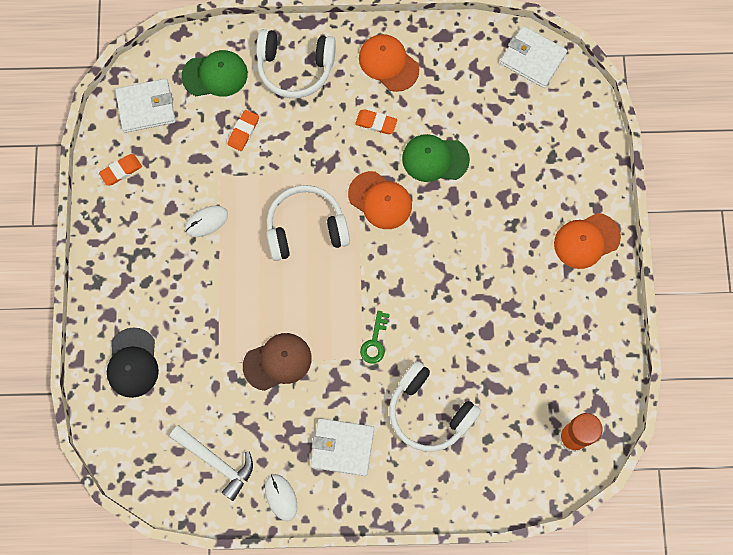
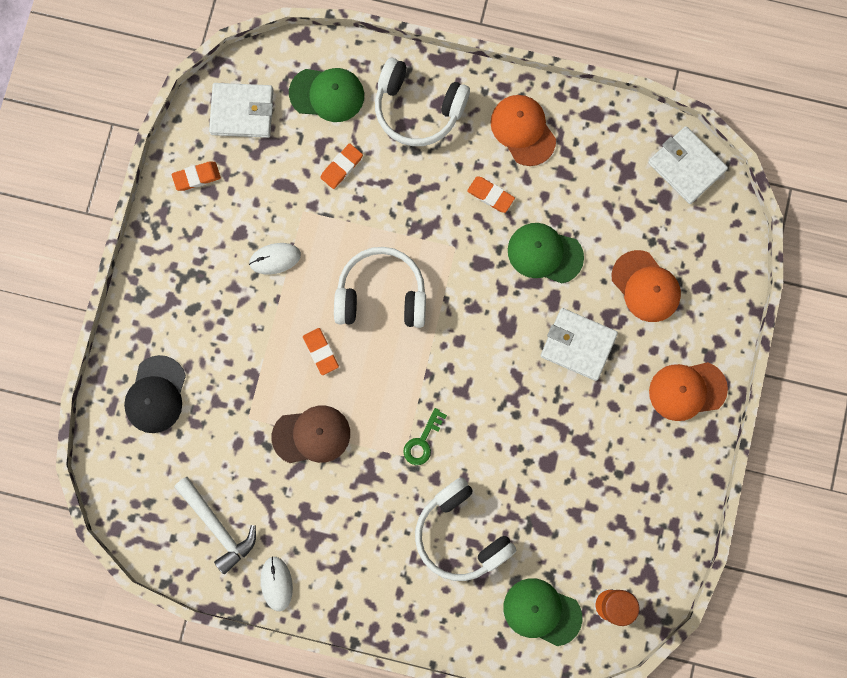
camera: 15 degrees right, 5 degrees up
white wallet [311,418,374,476] -> white wallet moved to [541,308,618,381]
orange cap [348,171,412,229] -> orange cap moved to [611,250,681,322]
none -> orange eraser [303,328,339,375]
none -> green cap [503,578,582,646]

